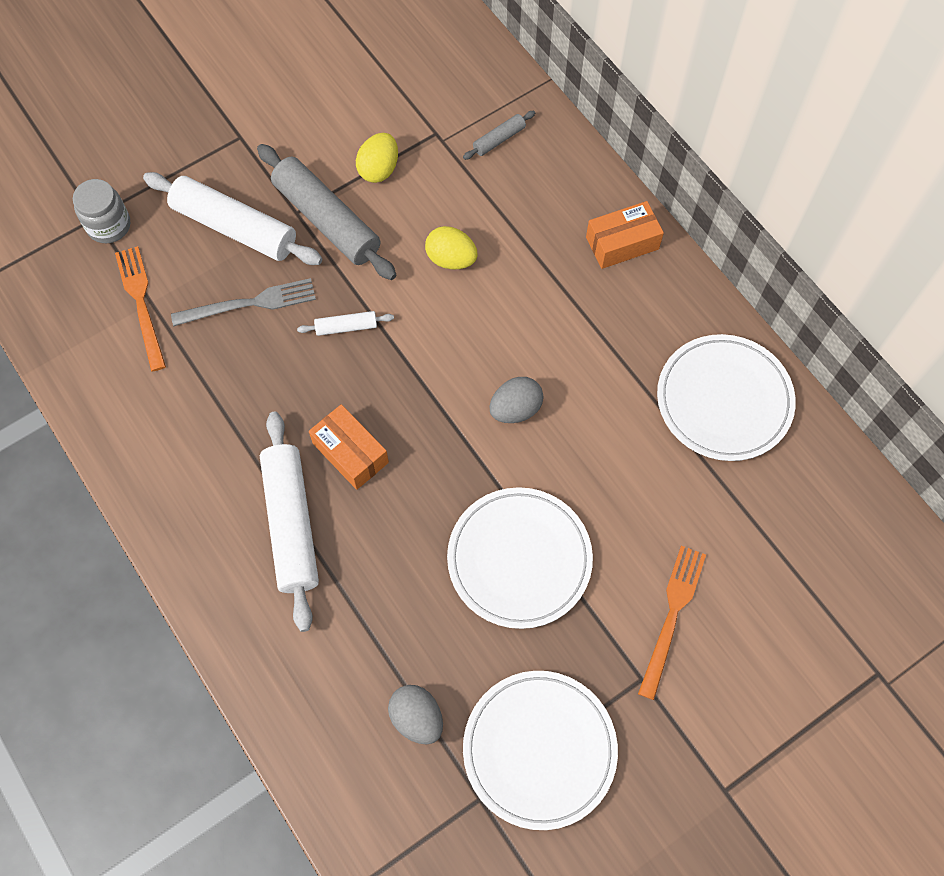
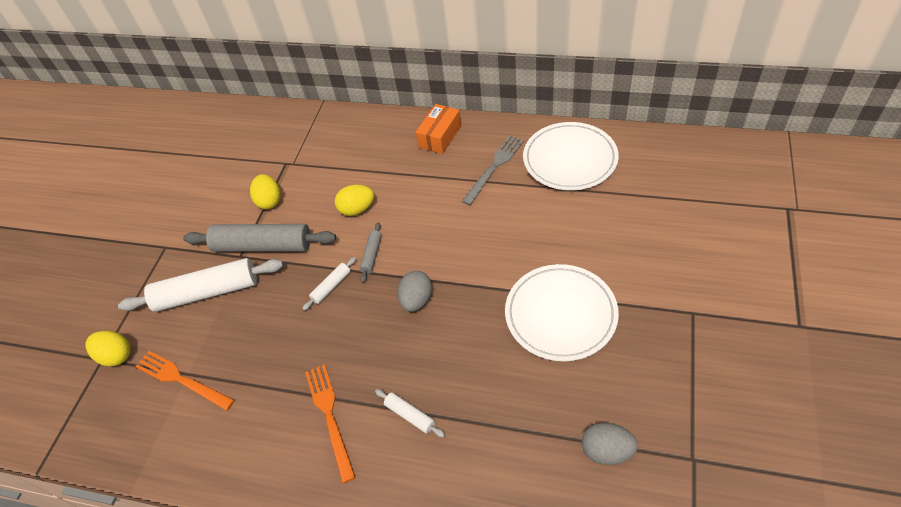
camera: 35 degrees left, 15 degrees down
grey jar [73,179,130,243] -> yellow egg [86,331,130,367]
grey fork [171,278,316,326] -> grey fork moved to [462,135,524,205]
white rolling pin [260,412,319,632] -> white rolling pin [375,389,445,437], size x0.45
orange box [309,404,389,490] -> none
grey rolling pin [463,111,535,160] -> grey rolling pin moved to [359,222,382,283]
white plate [463,671,618,830] -> none
grey egg [490,377,543,423] -> grey egg moved to [397,271,432,312]
orange fork [638,546,706,700] -> orange fork moved to [305,364,356,483]

